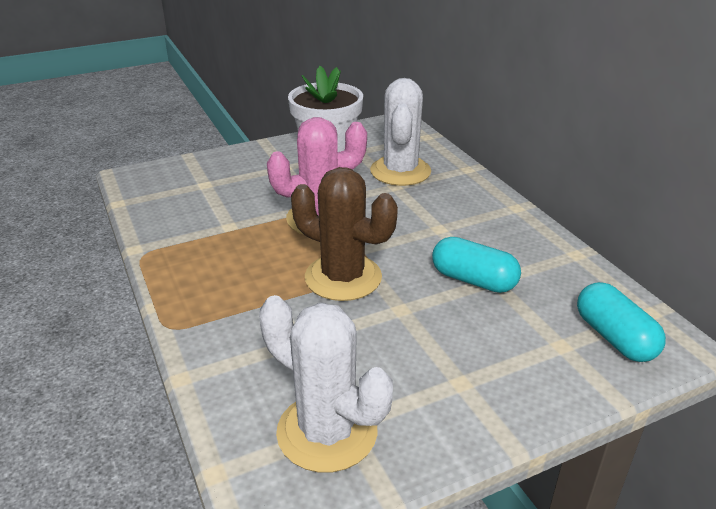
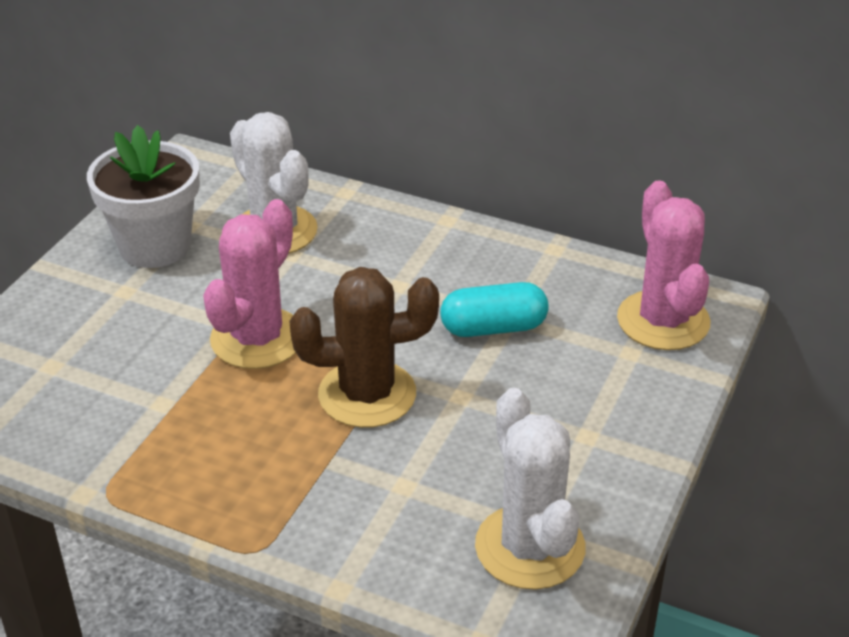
camera: 40 degrees left, 5 degrees up
white cactus [259,295,393,473] -> white cactus turned 75 degrees clockwise [475,388,585,590]
turquoise capsule [577,282,666,362] -> pink cactus [617,180,710,350]

